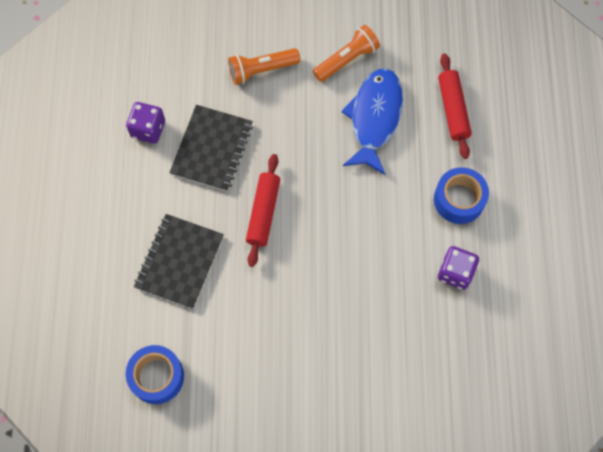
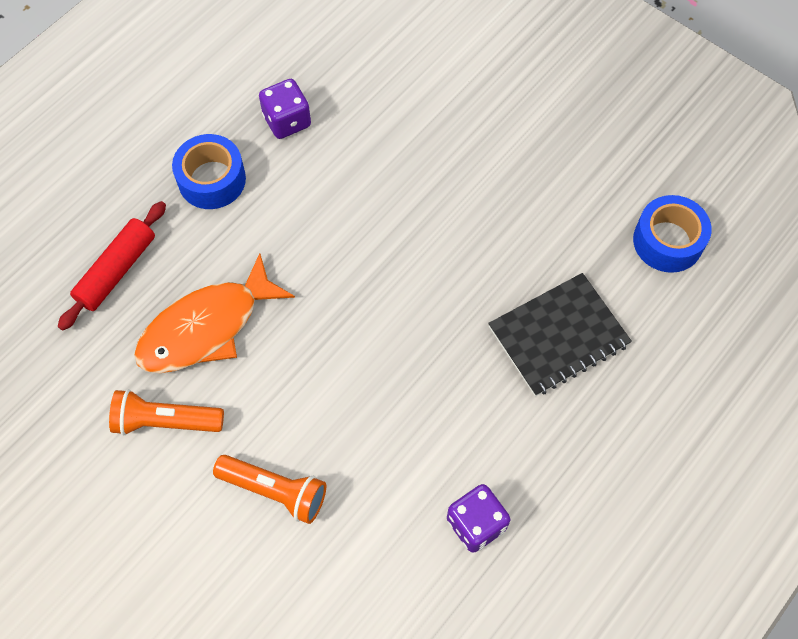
camera: 140 degrees left, 5 degrees down
black notebook [169,105,253,191] -> none
red rolling pin [246,154,280,267] -> none
blue fish [341,68,403,175] -> orange fish [134,253,295,373]

